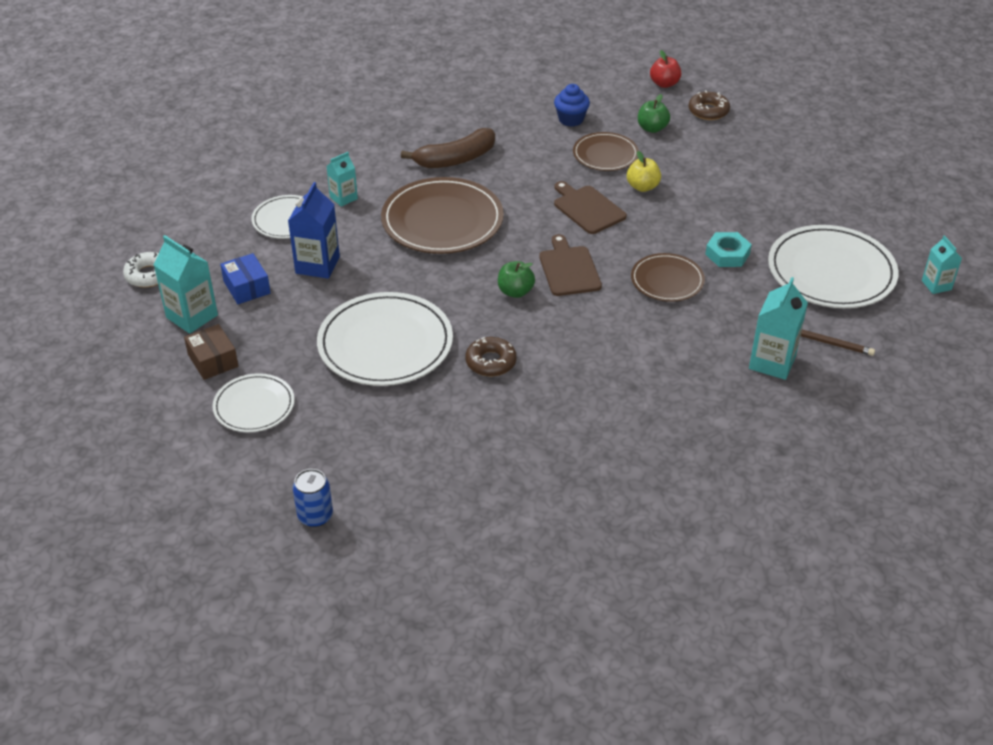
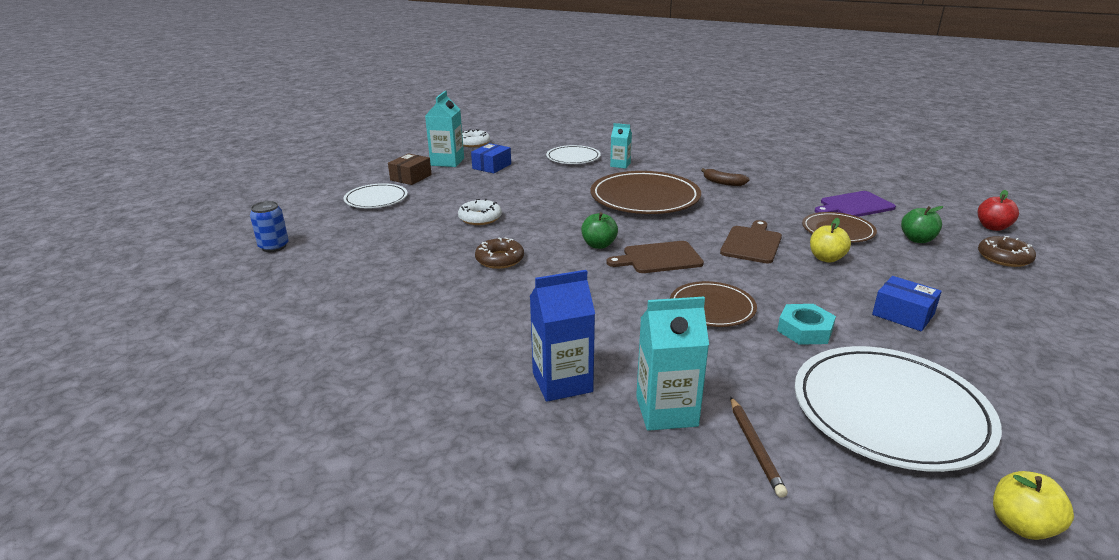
camera: 60 degrees right, 15 degrees down
blue carton [288,182,340,279] -> blue carton moved to [530,270,595,402]
white plate [317,292,453,386] -> white donut [458,199,502,225]
brown banana [401,128,495,168] -> brown banana [701,168,750,186], size x0.56
brown cutting board [539,234,602,296] -> brown cutting board turned 150 degrees counterclockwise [606,241,704,273]
blue cupcake [554,84,590,127] -> purple cutting board [815,191,896,217]
turquoise carton [922,235,962,294] -> yellow apple [993,471,1074,540]
none -> blue box [872,276,942,331]

